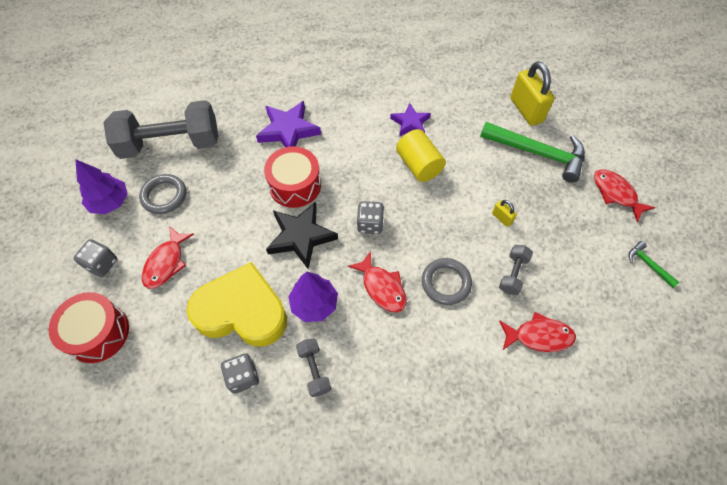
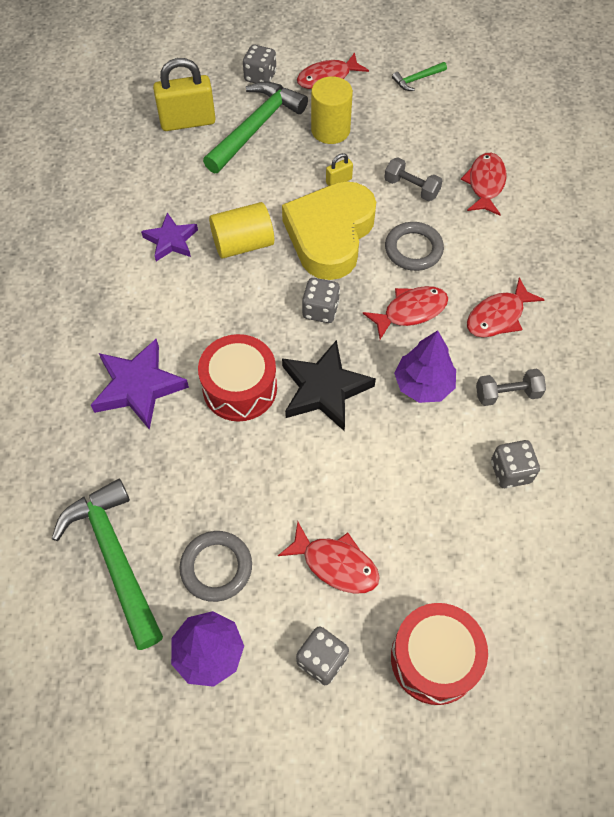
camera: 80 degrees left, 0 degrees up
grey dumbbell [103,100,218,159] -> green hammer [52,479,163,650]
yellow heart [186,262,287,347] -> yellow heart moved to [282,181,376,280]
none -> grey dice [243,45,276,83]
none -> yellow cylinder [311,76,353,144]
none -> red fish [467,278,545,337]

